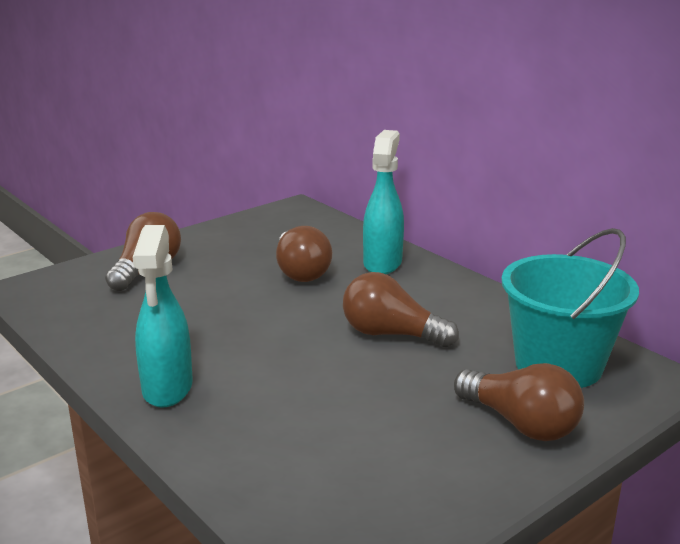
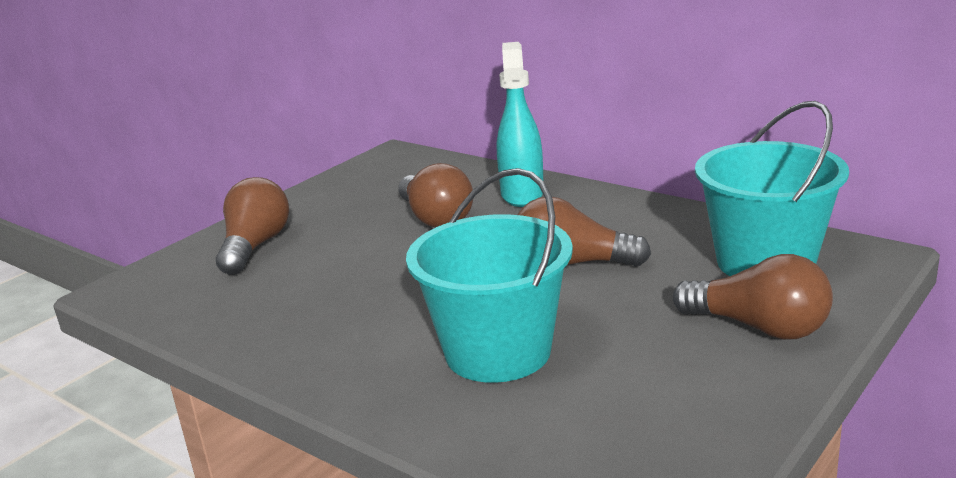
camera: 10 degrees left, 0 degrees up
turquoise spray bottle [133,225,193,408] -> none
none -> turquoise bucket [406,168,573,383]

